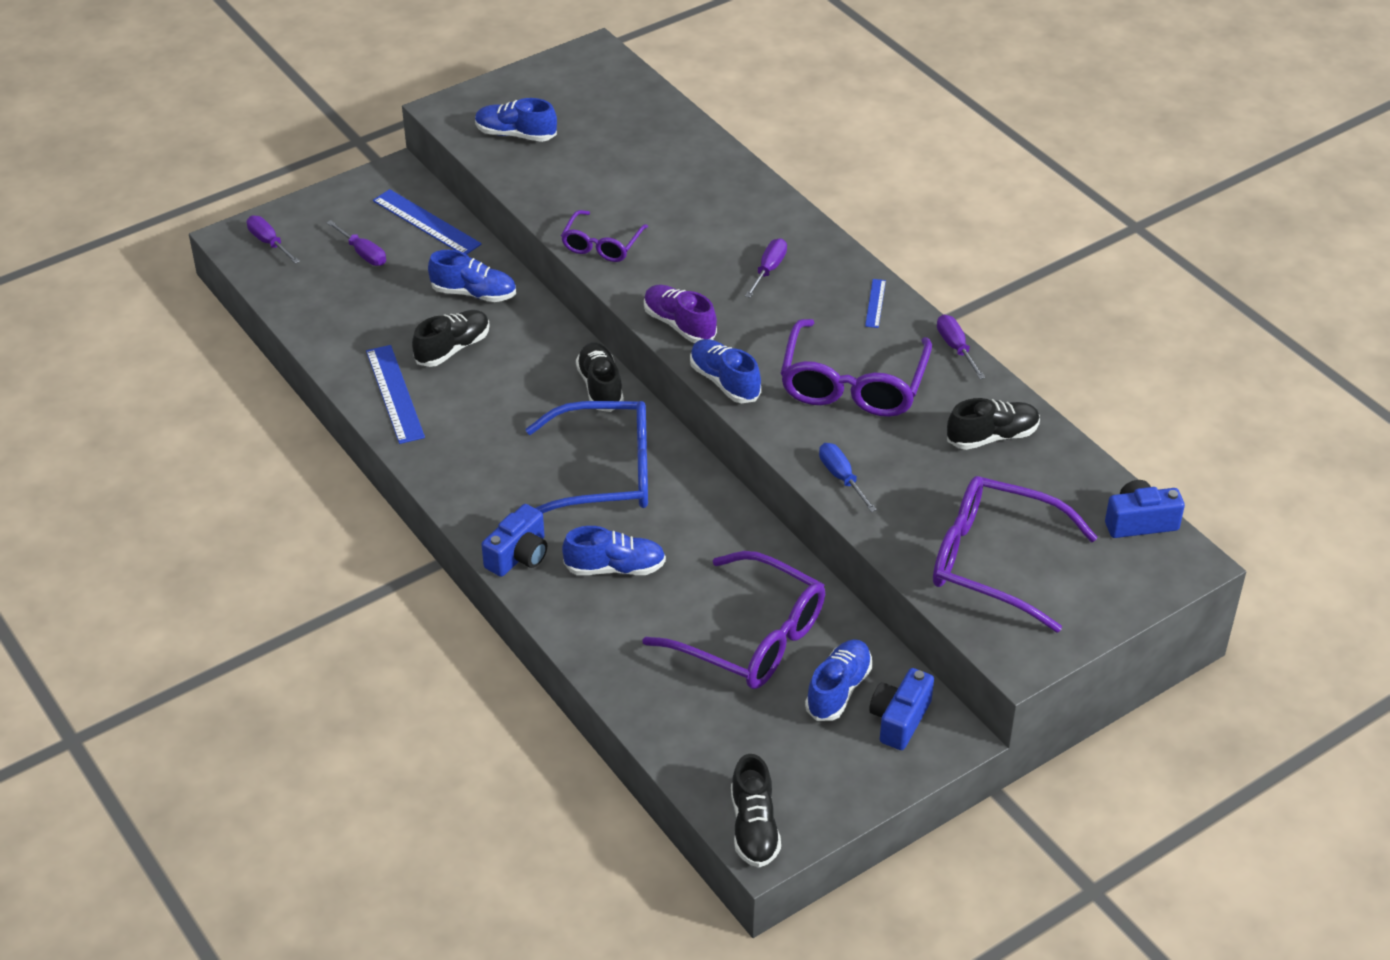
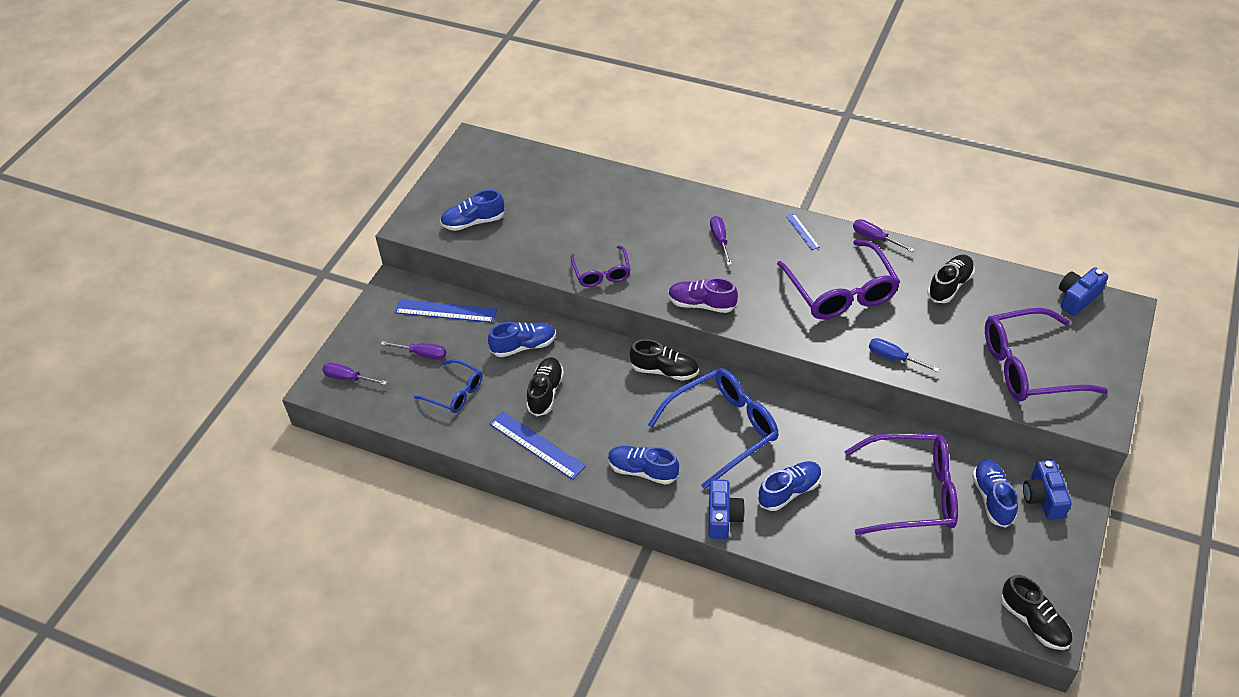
camera: 30 degrees left, 5 degrees up
black shoe [576,342,624,412] -> black shoe turned 150 degrees clockwise [630,339,699,381]
blue shoe [690,339,761,403] -> blue shoe moved to [608,446,679,485]
none -> blue glasses [414,359,482,413]

